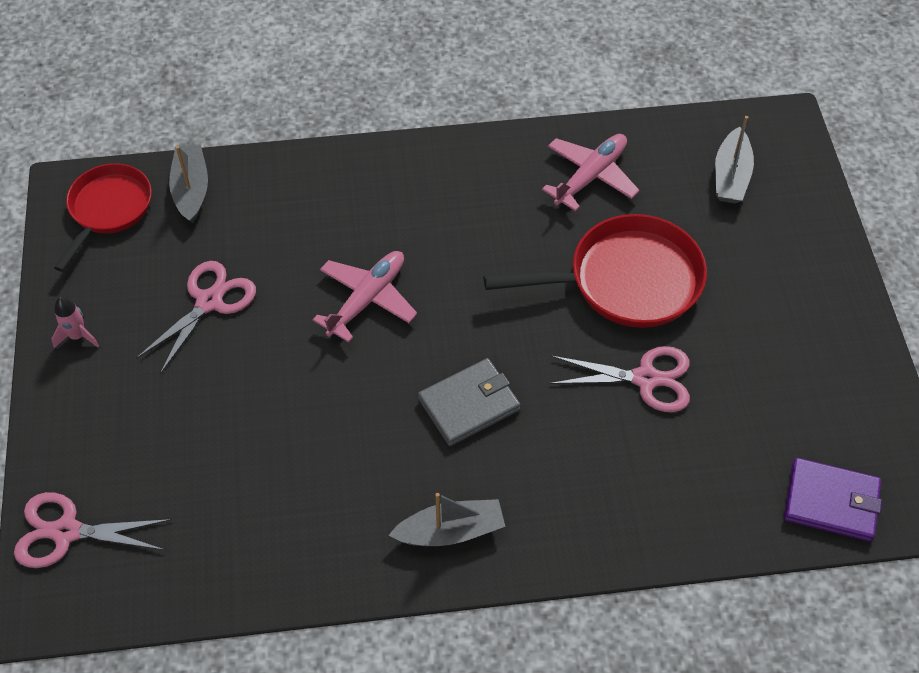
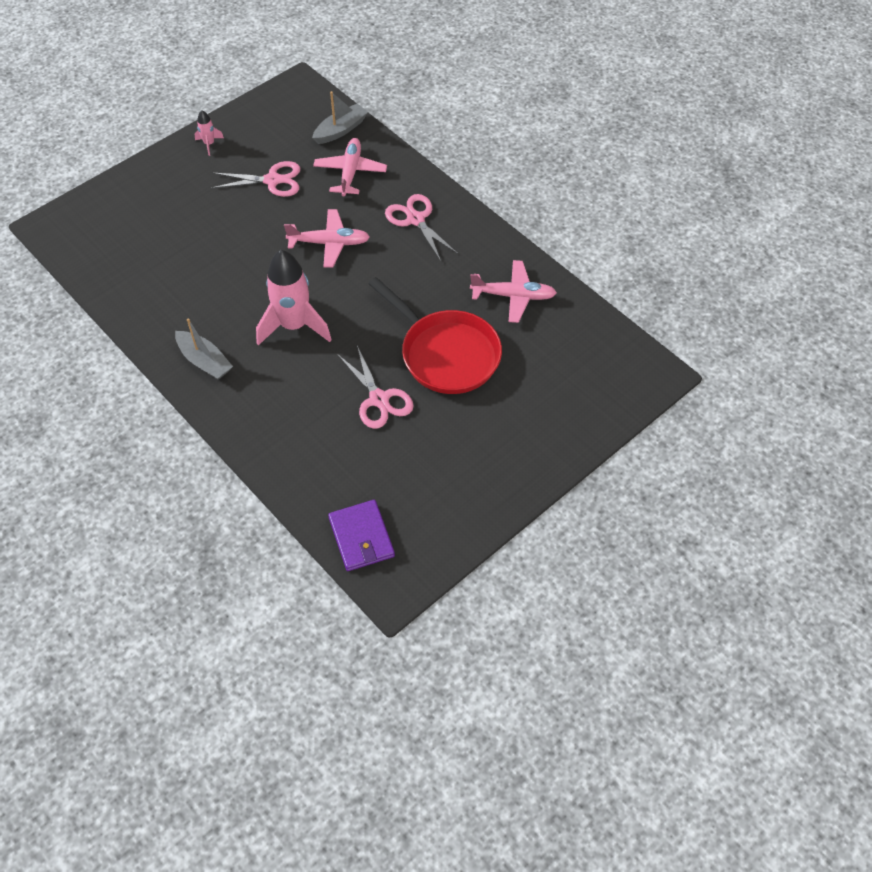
camera: 55 degrees right, 0 degrees up
pink scissors [14,492,171,568] -> pink scissors moved to [385,194,459,261]
red pan [54,163,152,272] -> none
grey wallet [418,358,520,446] -> pink rocket [256,250,332,345]
grey boat [715,116,754,203] -> none
none -> pink plane [313,138,387,197]

